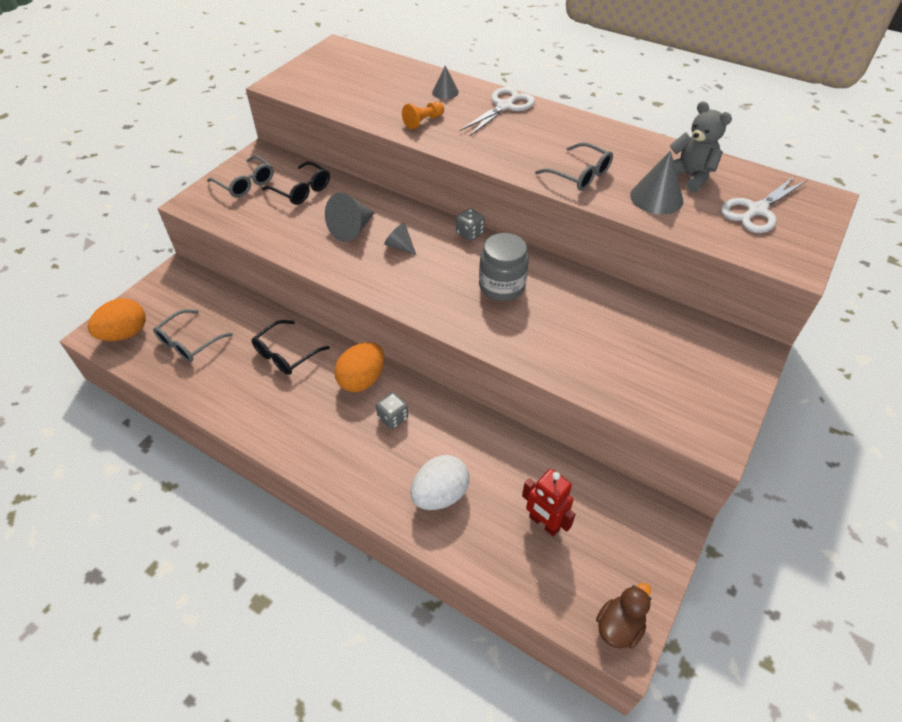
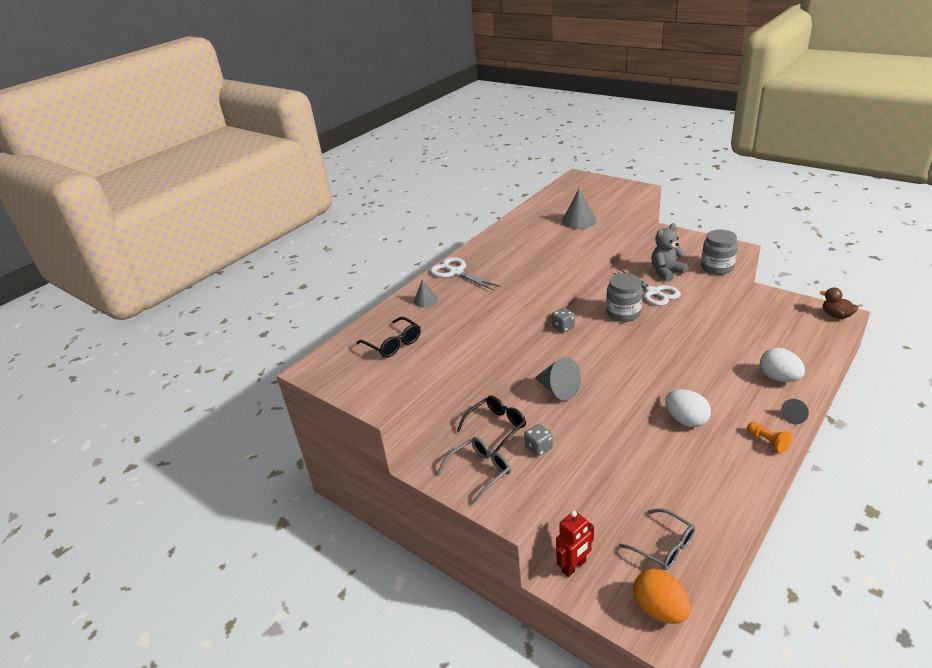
camera: 80 degrees left, 15 degrees down
black glasses [251,320,330,375] -> black glasses moved to [356,317,421,358]
orange egg [334,342,384,392] -> white egg [665,389,711,427]
grey dice [376,392,408,429] -> grey dice moved to [524,424,553,456]
grey cone [384,223,416,255] -> grey cone moved to [781,399,809,424]
orange pawn [402,102,444,129] -> orange pawn moved to [747,422,792,453]
red robot [522,469,575,537] -> red robot moved to [556,511,594,577]
grey glasses [535,142,613,191] -> none
grey teddy bear [669,101,732,192] -> grey teddy bear moved to [652,223,688,282]
white scissors [721,176,807,233] -> white scissors moved to [613,269,681,306]
none -> grey jar [701,229,738,275]

